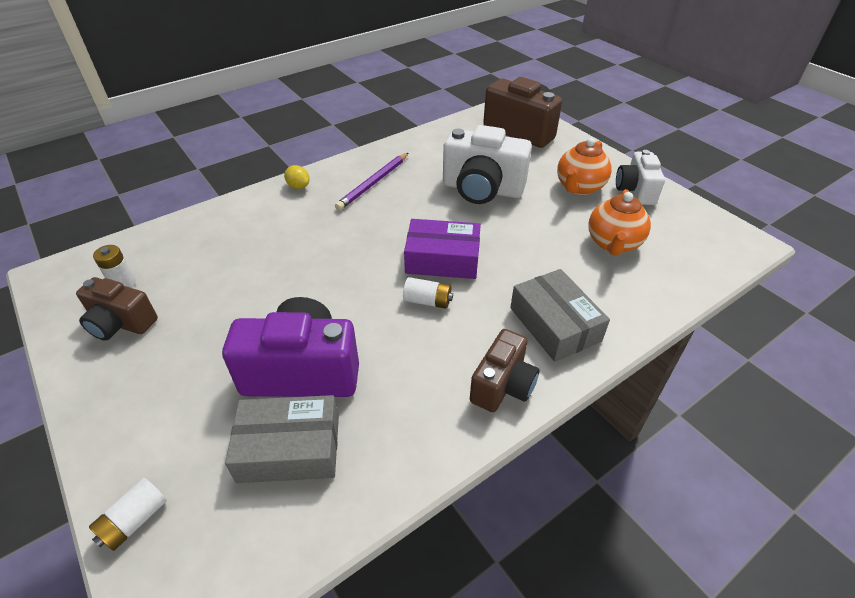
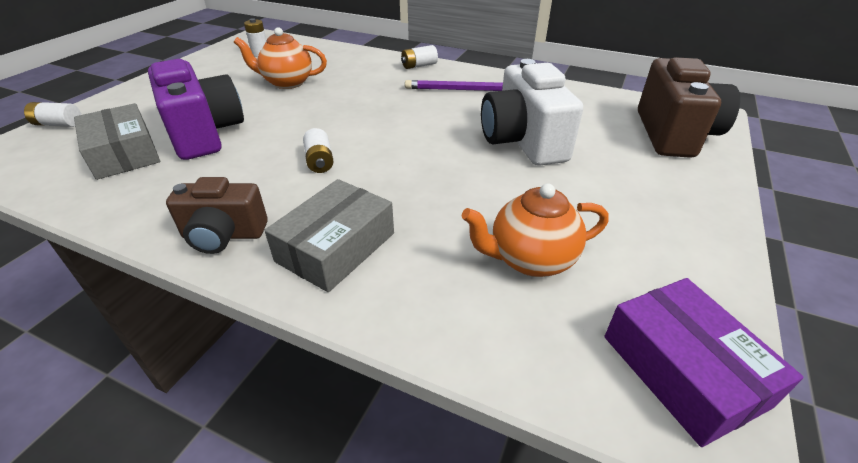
camera: 60 degrees right, 5 degrees down
brown camera [76,277,158,341] -> none
yellow lemon [284,165,310,189] -> white battery [401,45,438,69]
purple box [404,219,481,279] -> purple box moved to [605,278,803,447]
orange teapot [557,138,612,195] -> orange teapot moved to [234,27,327,89]
white camera [616,150,665,205] -> none

